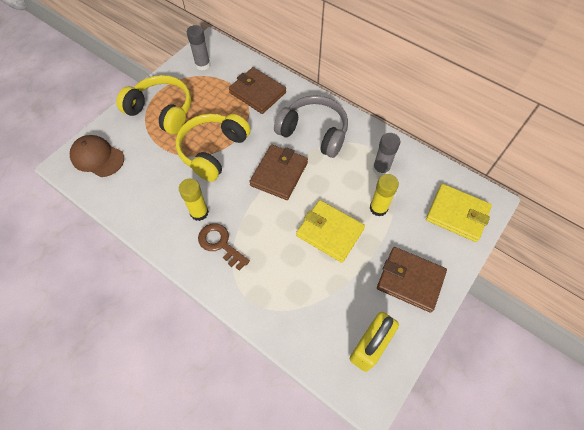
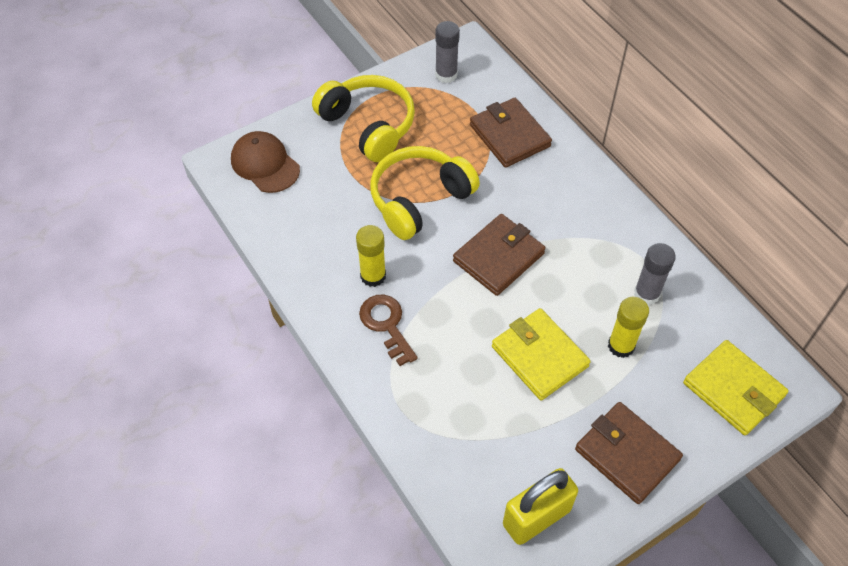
camera: 20 degrees right, 5 degrees down
grey headphones [274,95,348,158] -> none

